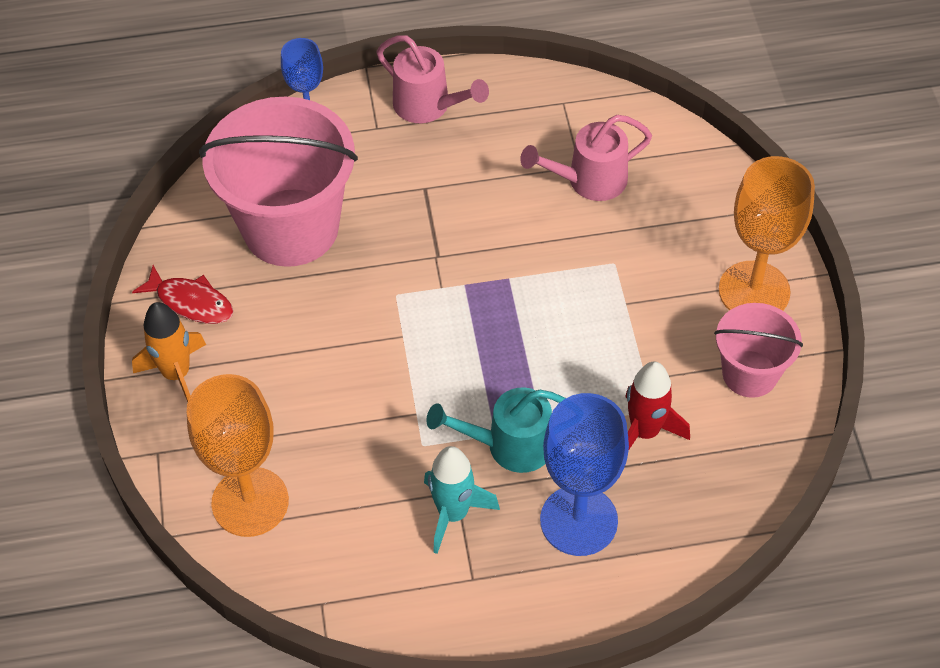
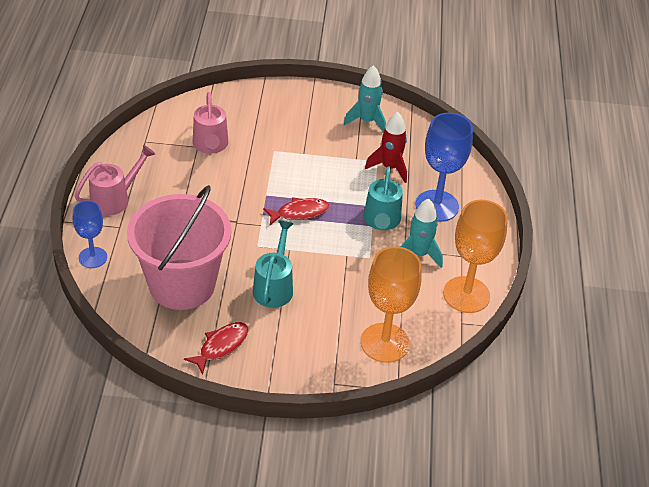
camera: 80 degrees left, 10 degrees down
orange rocket [132,302,206,402] -> none
pink bucket [714,303,803,398] -> turquoise rocket [344,65,386,132]
orange goblet [719,156,815,311] -> orange goblet moved to [443,200,508,313]
none -> turquoise watering can [253,220,294,308]
none -> red fish [263,197,329,225]

